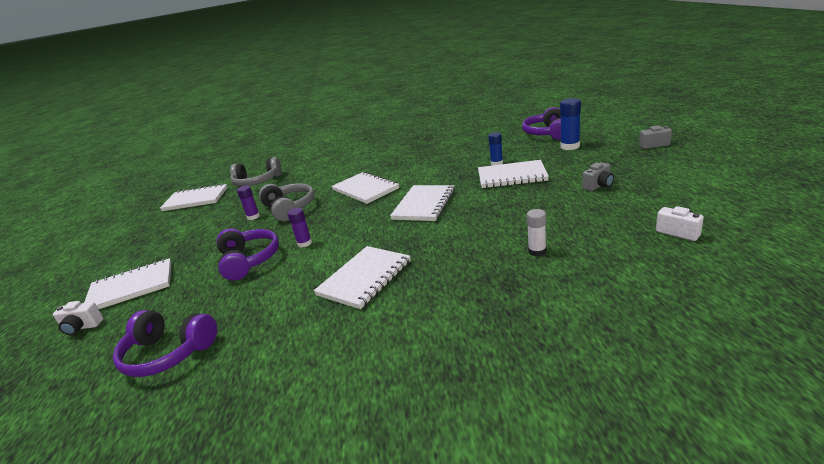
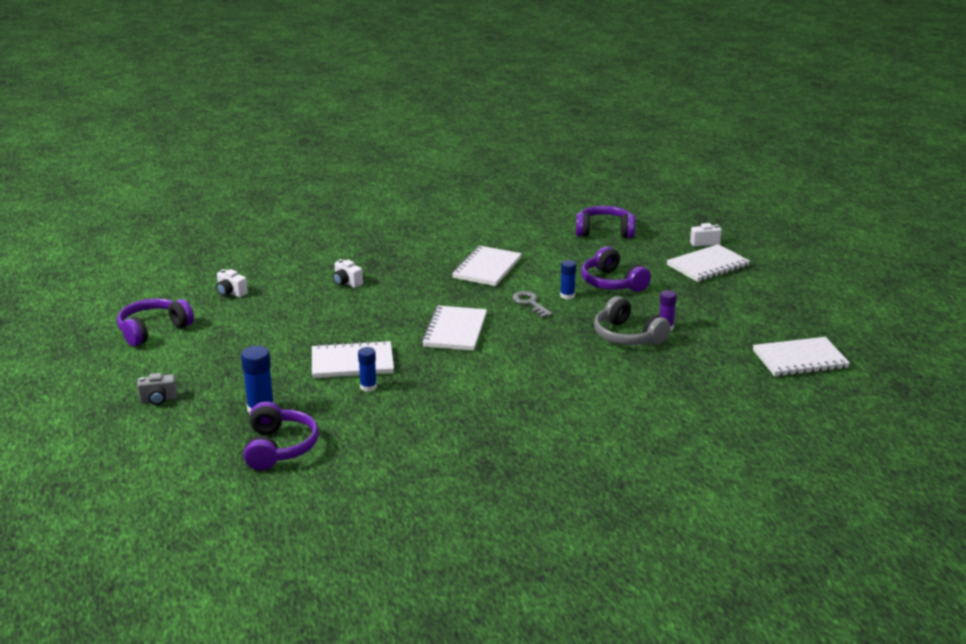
camera: 165 degrees right, 0 degrees up
grey headphones [230,157,282,187] -> none
purple glue stick [287,208,312,248] -> blue glue stick [560,260,576,300]
white notebook [331,172,399,204] -> none
white glue stick [527,209,546,256] -> white camera [333,259,363,288]
grey camera [582,162,614,191] -> none
none -> purple headphones [117,298,194,346]
none -> grey key [512,291,553,318]

